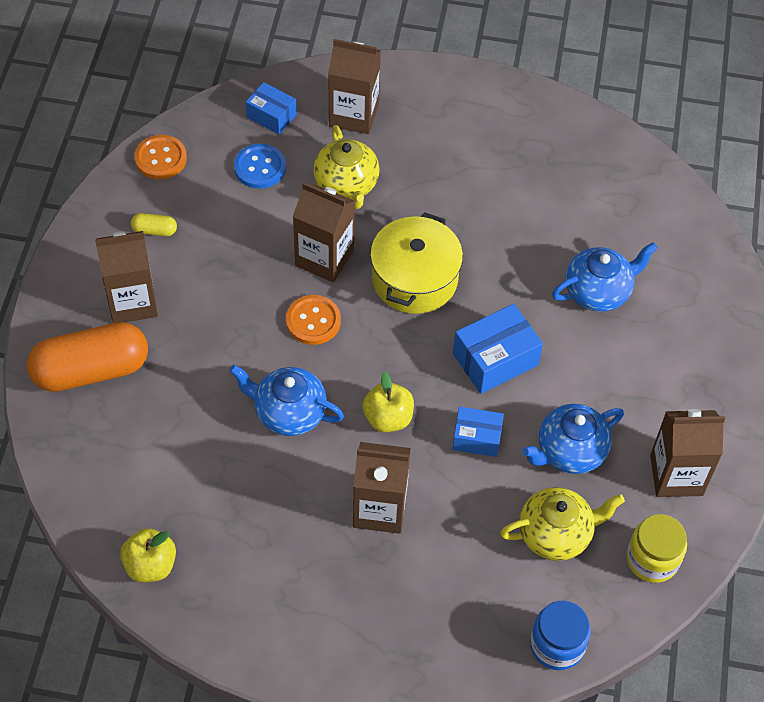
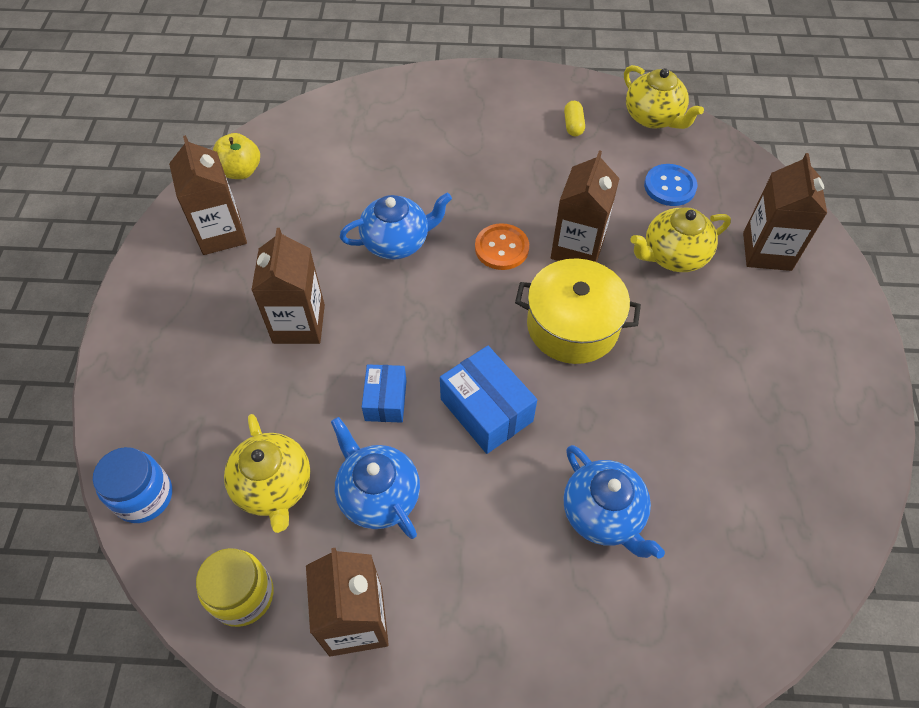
camera: 85 degrees right, 0 degrees up
orange capsule [27,322,148,392] -> none
brown carton [95,231,158,323] -> brown carton moved to [169,135,247,255]
orange button [134,135,187,179] -> yellow teapot [624,65,704,129]
blue teapot [229,365,344,436] -> blue teapot turned 60 degrees clockwise [340,193,452,259]
blue box [246,82,297,134] -> none
yellow apple [362,372,414,433] -> none

